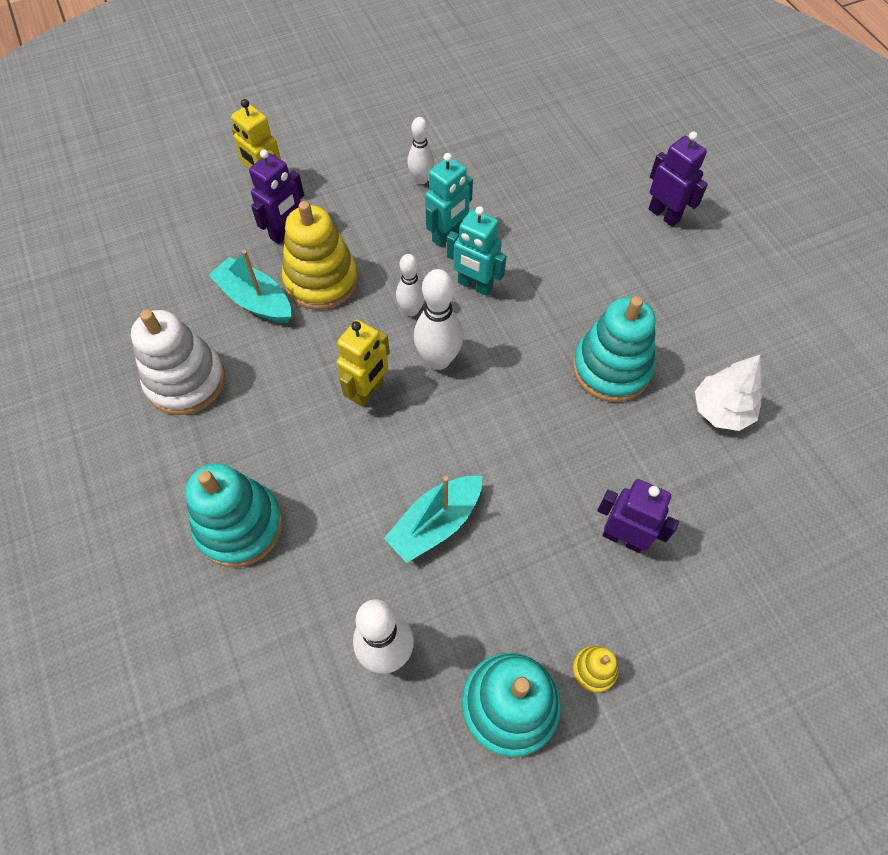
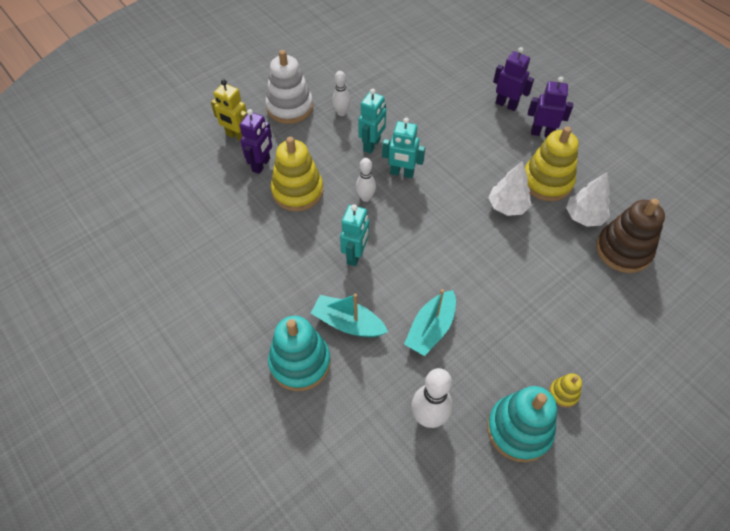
camera: 15 degrees left, 5 degrees down
white stacking toy [131,310,225,415] -> white stacking toy moved to [265,50,313,124]
turquoise boat [209,250,291,323] -> turquoise boat moved to [311,293,388,337]
yellow robot [337,320,390,407] -> turquoise robot [340,204,369,266]
white bowling pin [414,269,463,370] -> none
turquoise stacking toy [573,296,656,402] -> white tree [488,161,531,216]
purple robot [598,479,679,553] -> purple robot moved to [528,77,573,137]
none -> yellow stacking toy [525,127,579,201]
none -> brown stacking toy [596,199,665,273]

